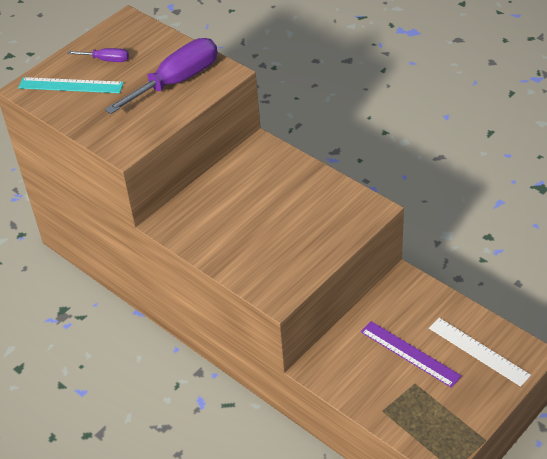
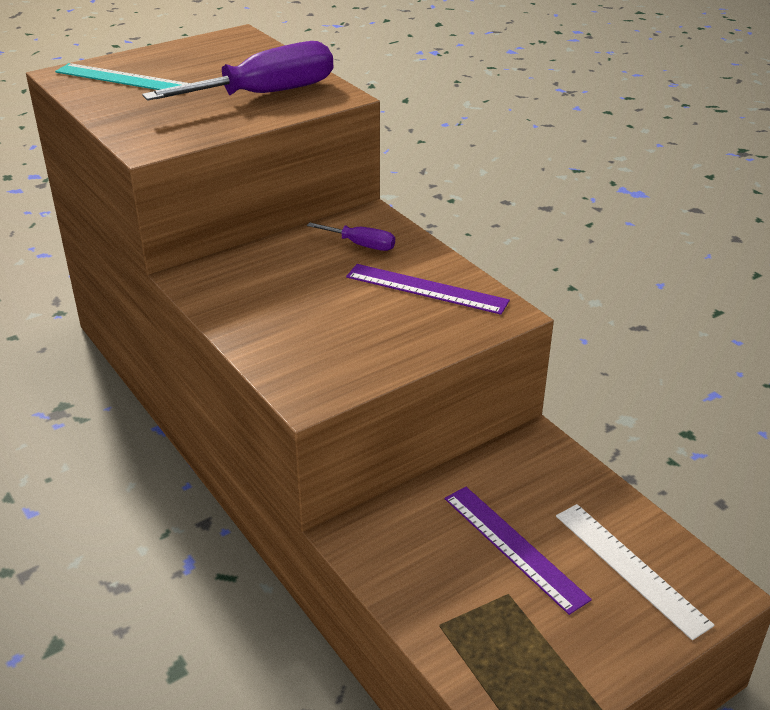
camera: 10 degrees right, 10 degrees down
purple screwdriver [67,48,129,62] -> purple screwdriver moved to [307,222,395,251]
none -> purple ruler [346,264,510,315]

